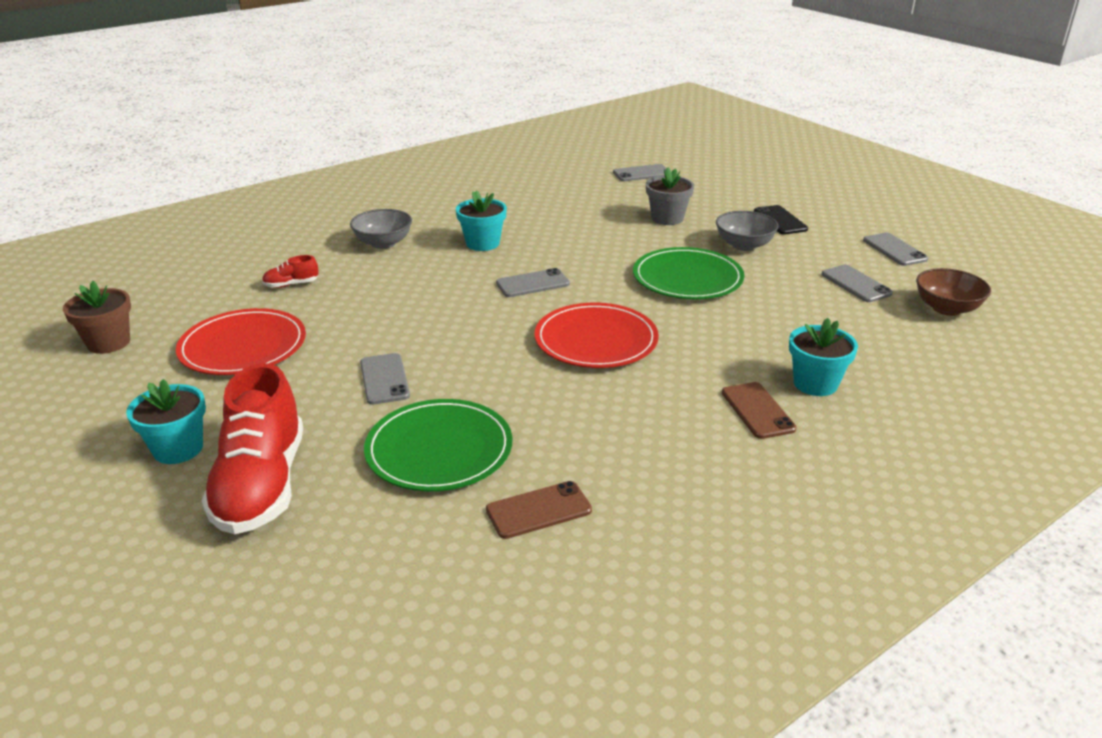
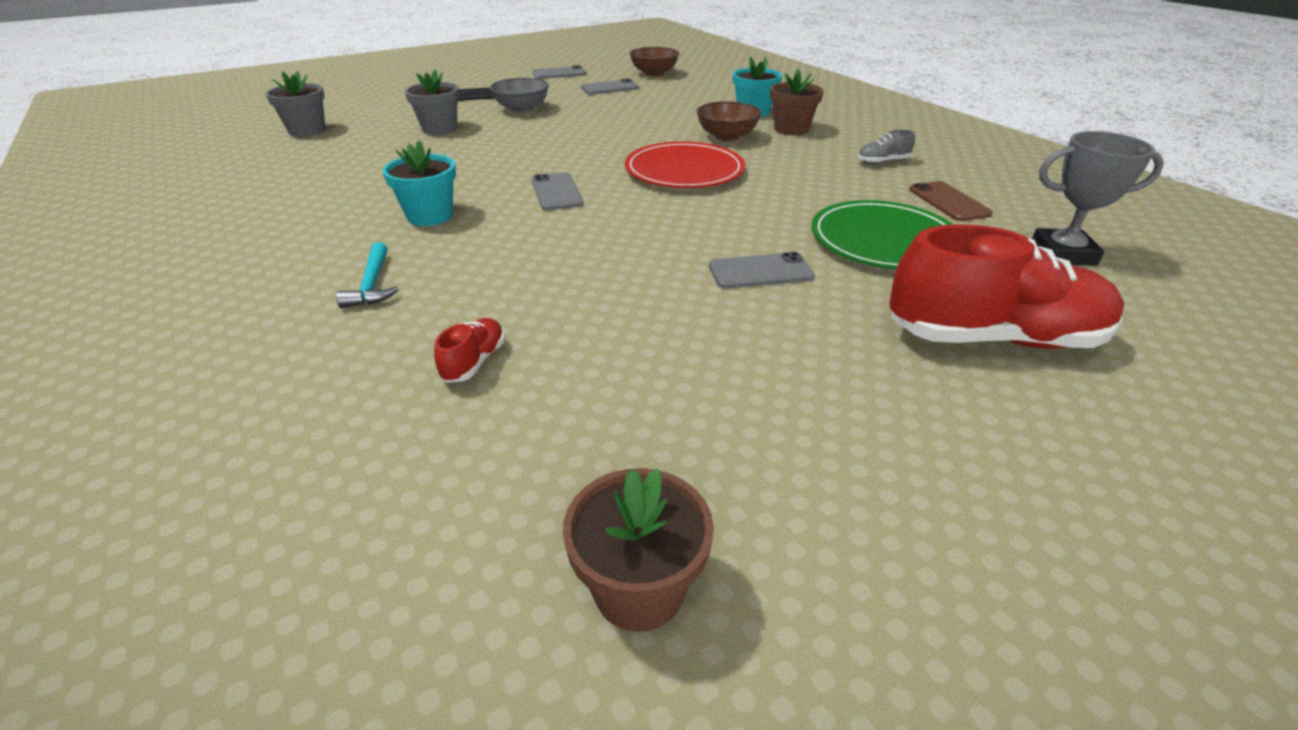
camera: 85 degrees left, 5 degrees up
turquoise flower pot [126,379,206,464] -> none
red plate [176,308,306,375] -> none
red shoe [262,255,319,288] -> red shoe turned 150 degrees counterclockwise [434,318,505,383]
grey bowl [350,209,412,249] -> turquoise hammer [336,242,399,308]
grey phone [613,164,666,181] -> grey flower pot [265,71,325,137]
green plate [633,247,744,299] -> none
brown phone [722,382,797,439] -> brown flower pot [770,69,824,135]
none -> brown bowl [697,101,762,142]
none -> grey shoe [858,130,915,164]
none -> grey trophy [1032,131,1164,266]

